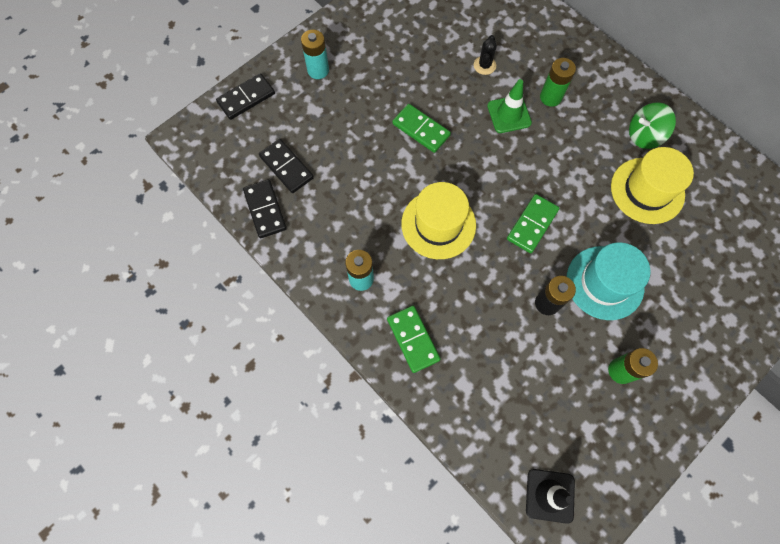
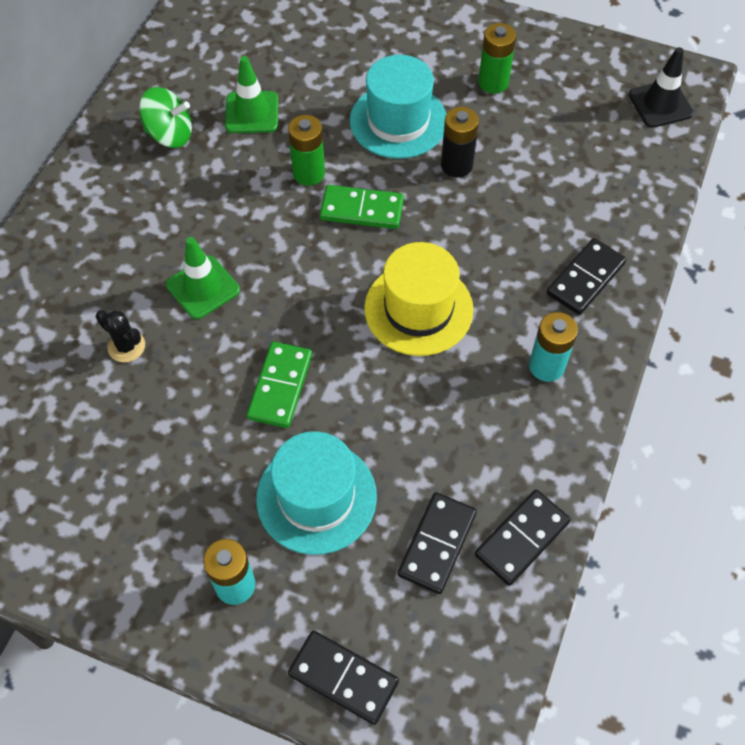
camera: 115 degrees left, 10 degrees down
green domino [387,306,441,373] -> black domino [547,238,626,315]
black cactus [474,35,497,75] -> black cactus turned 45 degrees clockwise [96,310,145,362]
green battery [540,58,576,107] -> green battery moved to [288,115,325,186]
yellow hat [611,147,694,224] -> green traffic cone [225,56,278,133]
green spinning top [629,102,676,149] -> green spinning top turned 45 degrees counterclockwise [139,87,192,148]
none -> turquoise hat [256,431,377,555]

